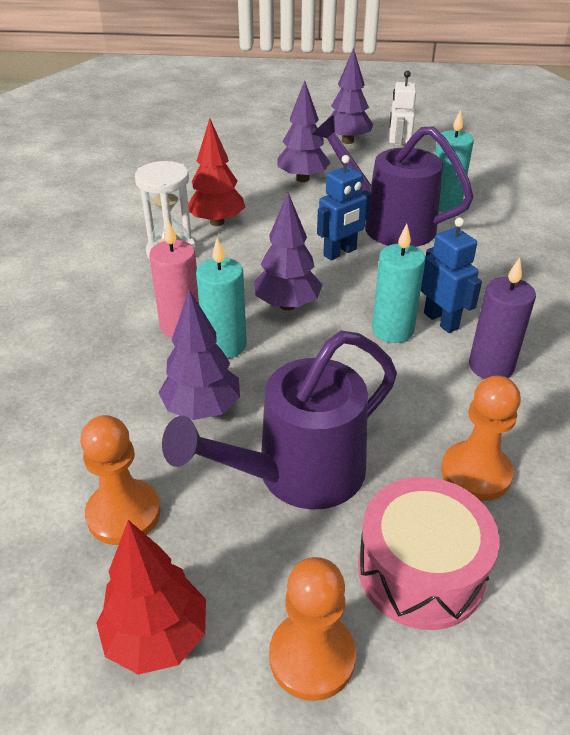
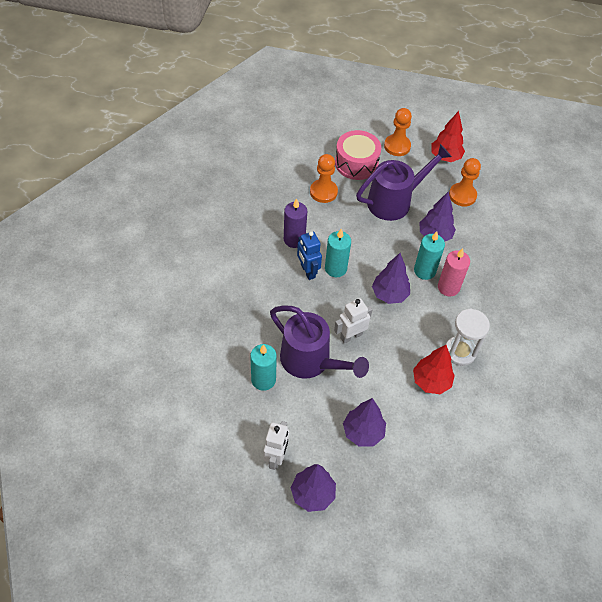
camera: 175 degrees left, 15 degrees up
blue robot [317,155,371,260] -> white robot [334,298,373,343]

